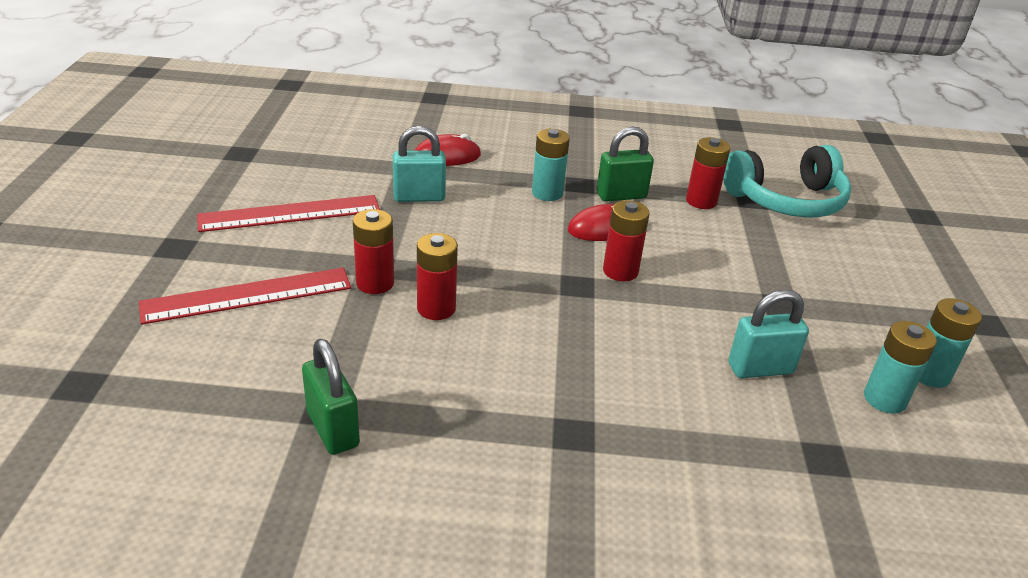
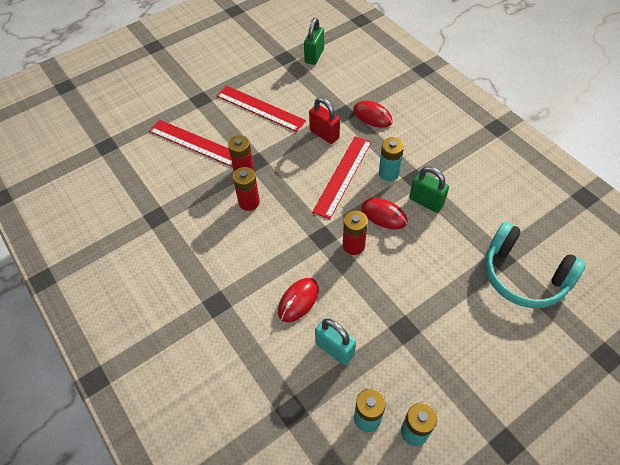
camera: 55 degrees right, 20 degrees up
green padlock [302,339,360,455] -> green padlock moved to [304,18,324,65]
turquoise padlock [393,126,446,202] -> red padlock [309,97,340,144]
red battery [686,137,731,209] -> none
none -> red mouse [278,278,319,322]
none -> red ruler [312,136,372,219]

